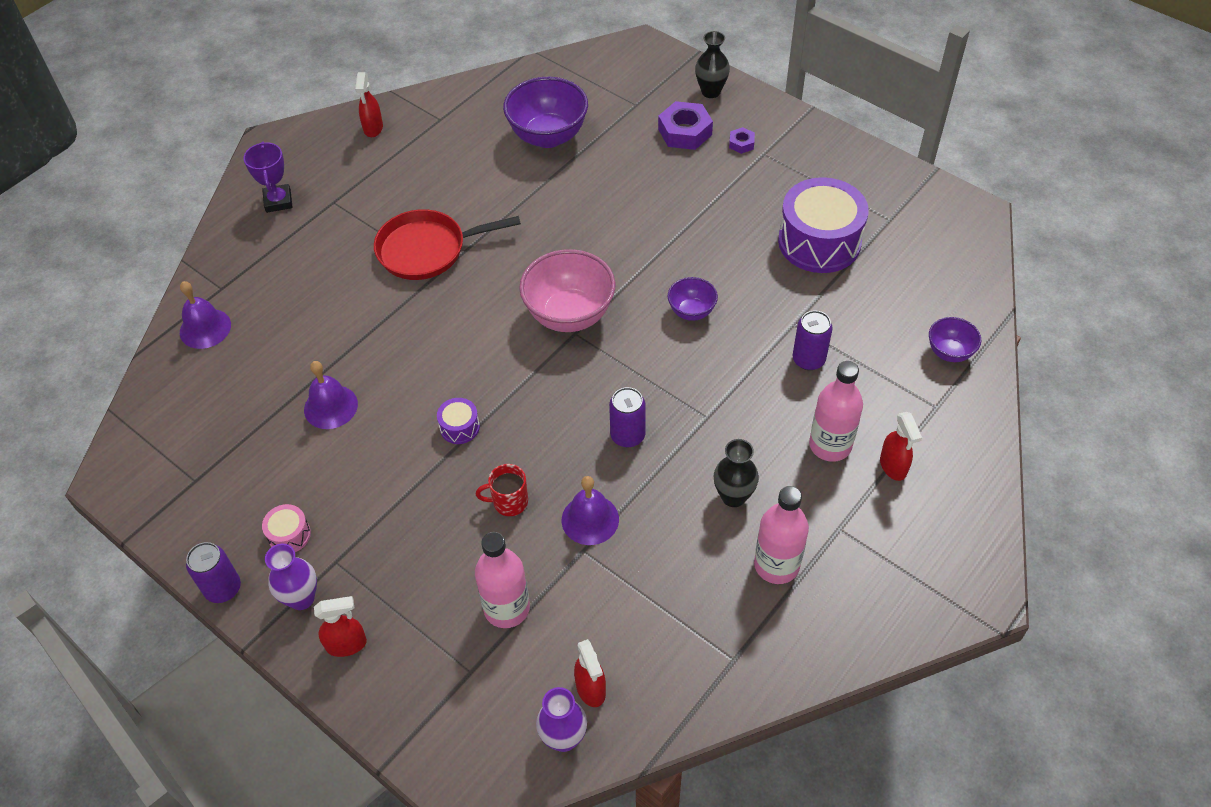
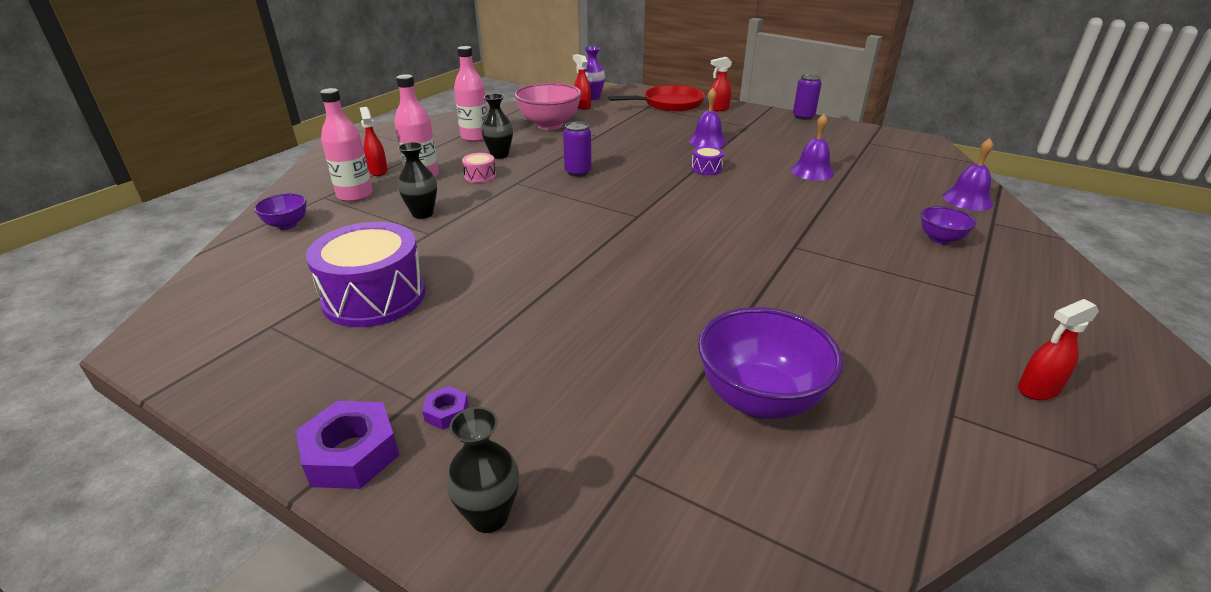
camera: 170 degrees right, 20 degrees down
purple trophy [243,142,293,213] -> none
pink drum [262,504,311,552] -> pink drum moved to [462,153,496,183]
purple vase [265,544,317,610] -> none
red spray bottle [355,72,383,137] -> red spray bottle turned 105 degrees counterclockwise [1018,299,1099,400]
red pan [374,209,521,280] -> red pan moved to [608,85,705,112]
pink bottle [475,532,530,628] -> pink bottle moved to [320,88,373,202]
red mug [476,464,528,516] -> none
pink bowl [519,249,616,332] -> pink bowl moved to [514,83,582,130]
purple bell [562,476,619,545] -> purple bell moved to [689,88,727,148]
purple nut [658,101,713,150] -> purple nut moved to [296,401,399,489]
purple bowl [668,277,718,321] -> purple bowl moved to [921,206,976,245]
purple can [793,311,833,370] -> black vase [398,142,437,219]

